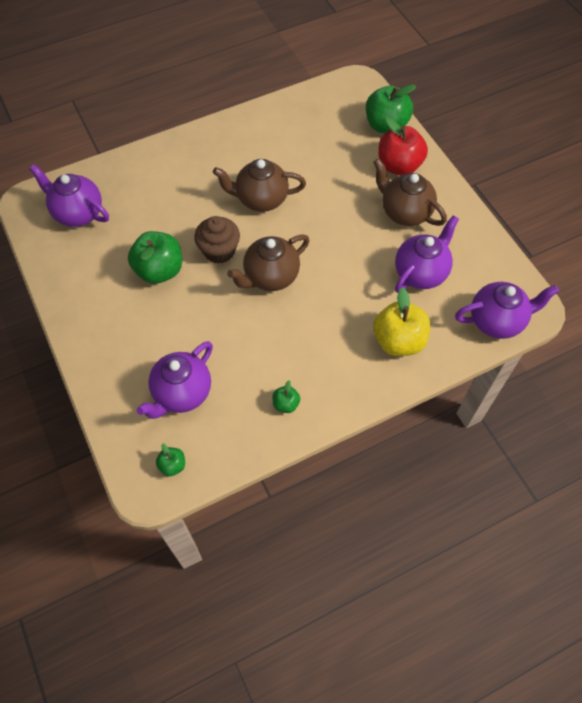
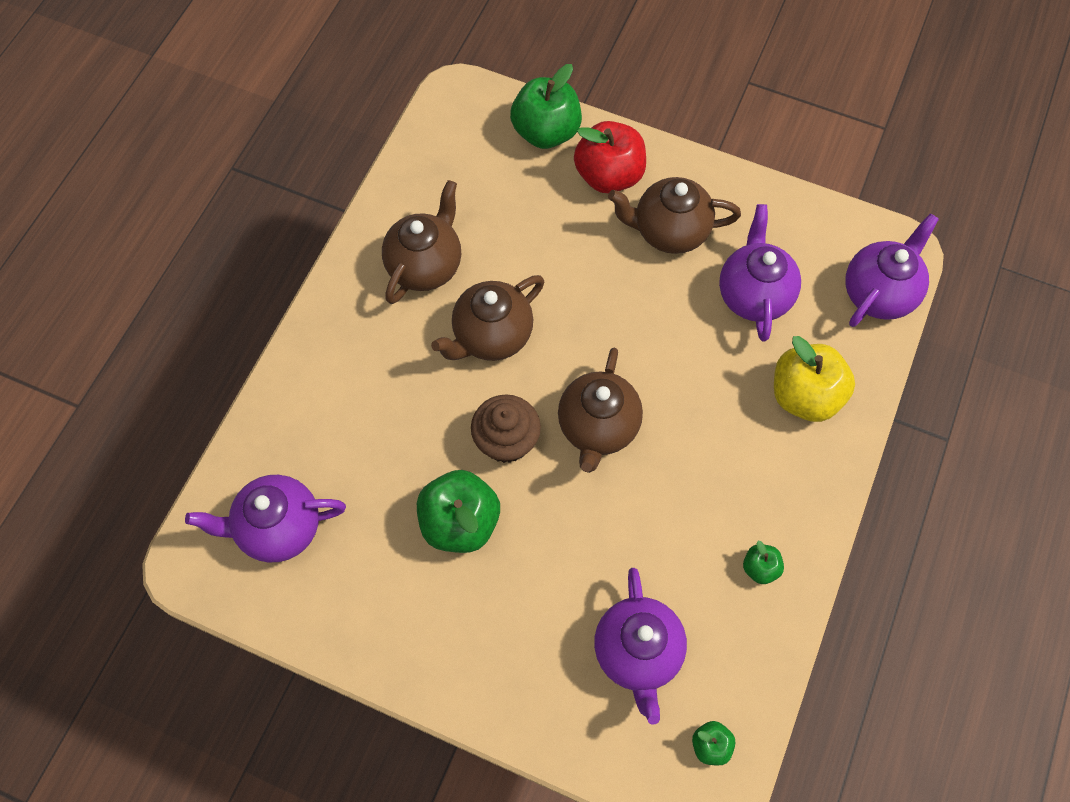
camera: 40 degrees left, 5 degrees up
none -> brown teapot [382,180,461,304]

